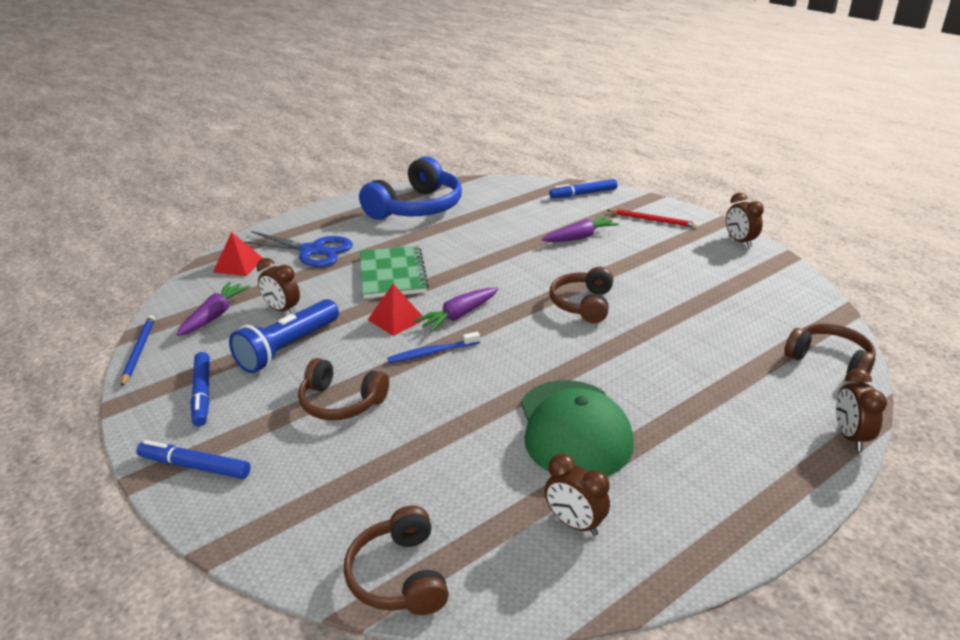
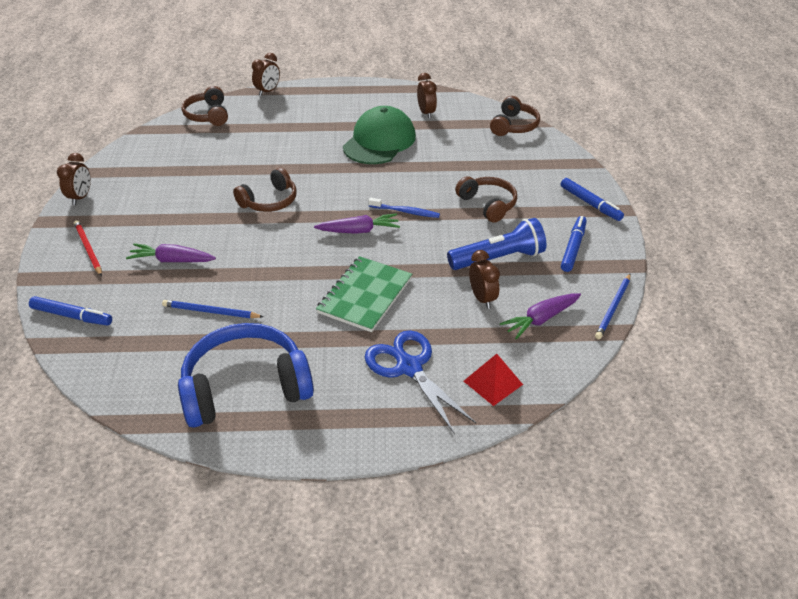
camera: 145 degrees left, 10 degrees up
red pyramid [368,284,423,336] -> none
none -> blue pencil [162,300,264,318]

